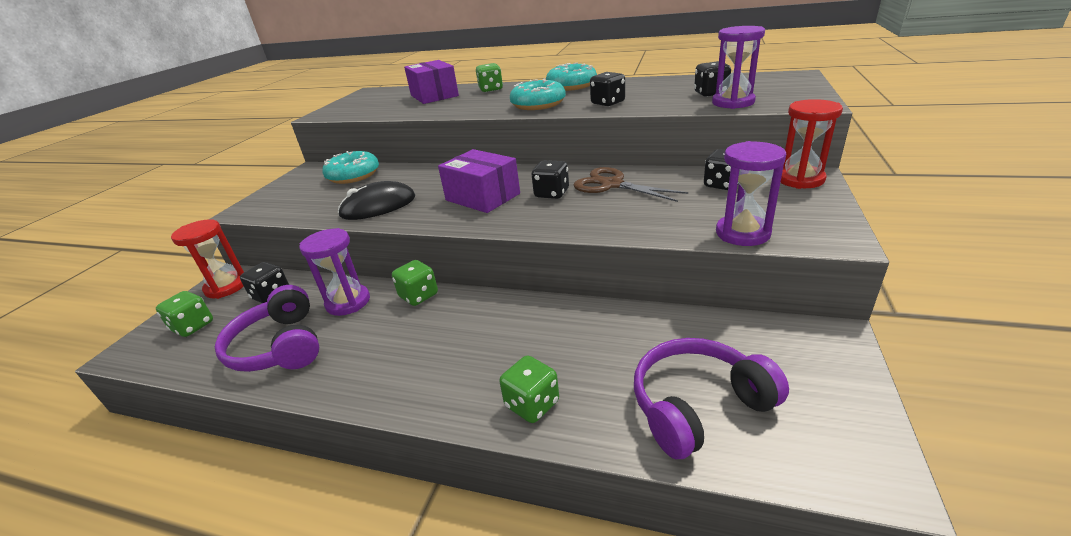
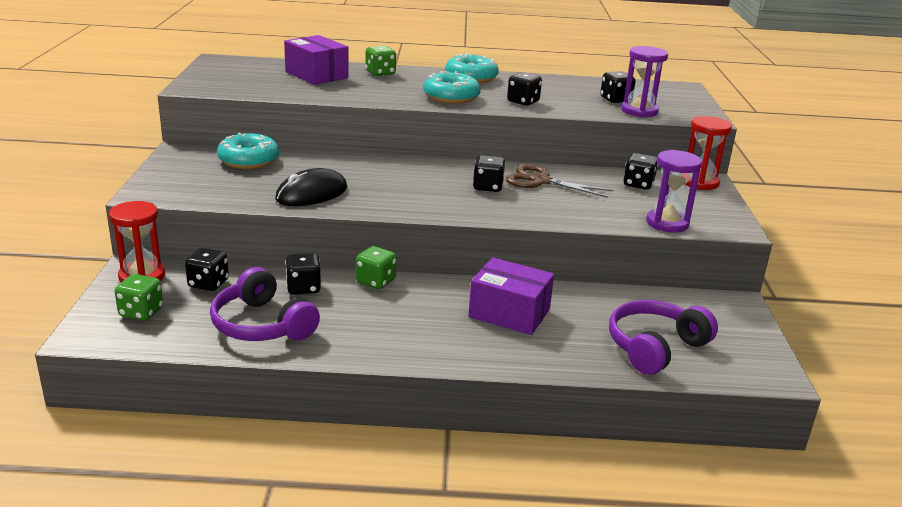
camera: 20 degrees left, 5 degrees down
purple hourglass [299,228,370,316] -> black dice [285,253,321,294]
purple box [438,149,520,213] -> purple box moved to [468,257,554,335]
green dice [499,356,559,423] -> none

